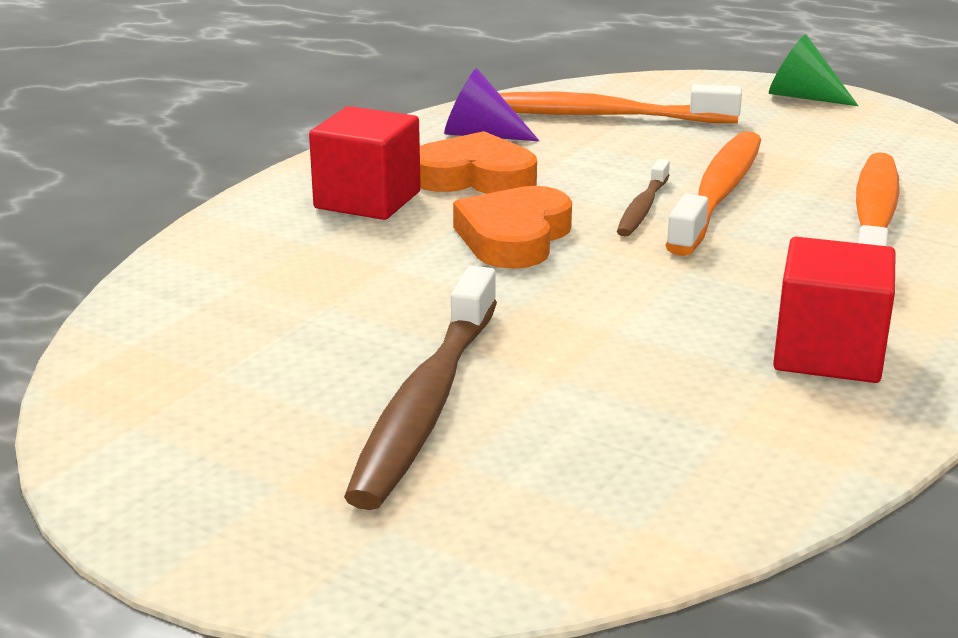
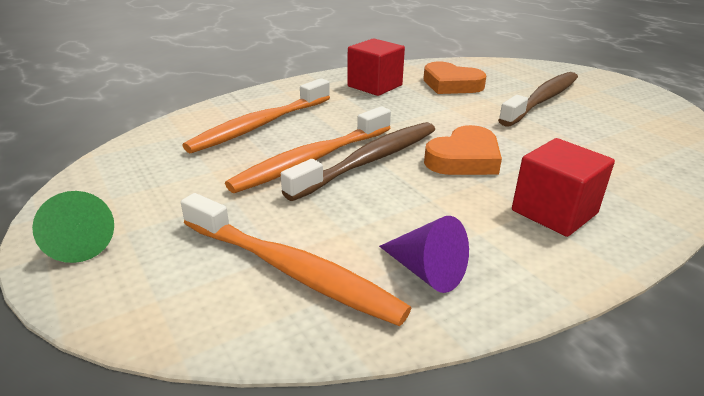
camera: 155 degrees left, 5 degrees up
orange heart [420,131,537,194] -> orange heart moved to [423,62,487,94]
brown toothbrush [617,159,670,237] -> brown toothbrush [281,122,435,201], size x1.91

